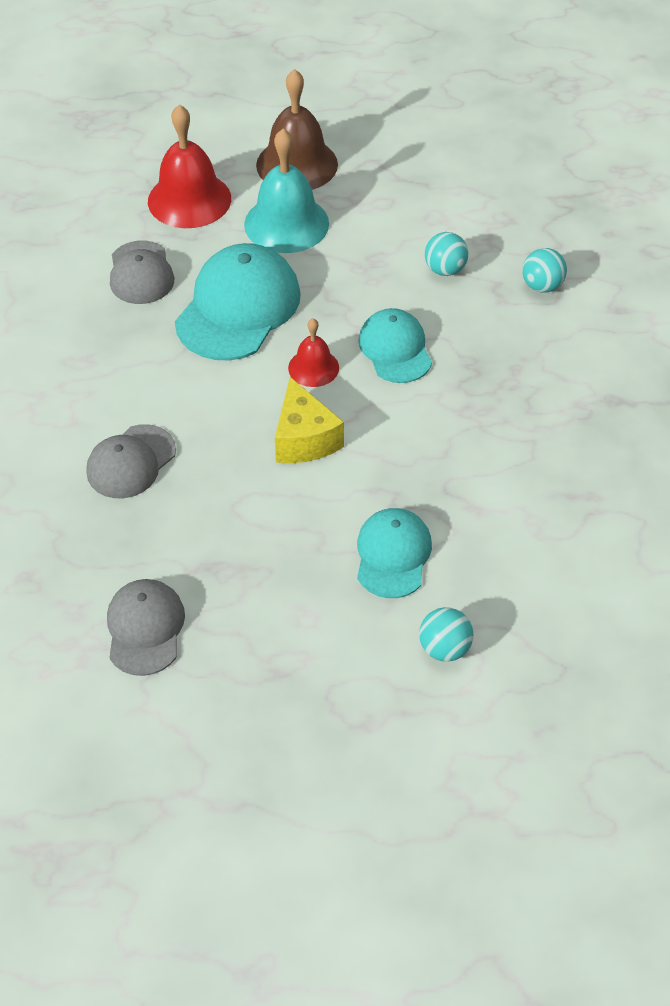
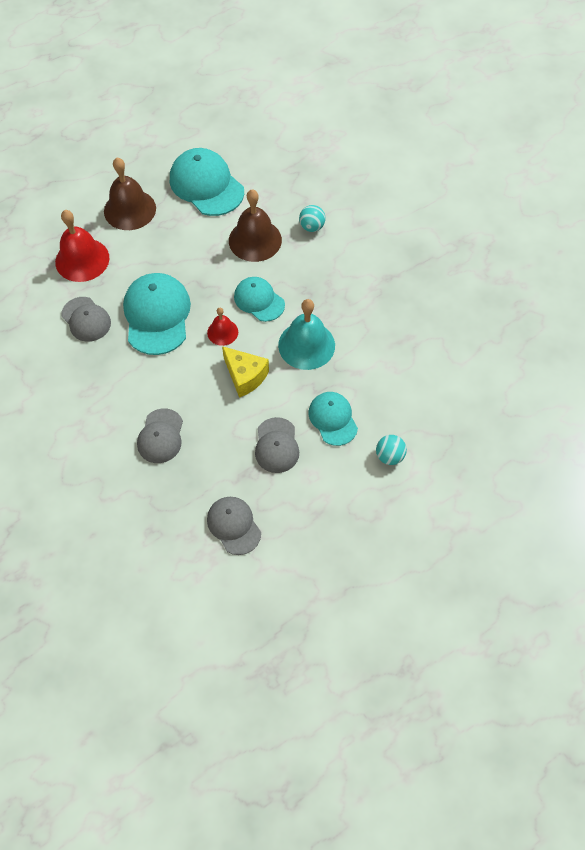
camera: 30 degrees left, 10 degrees up
turquoise bell [244,128,329,253] -> turquoise bell moved to [278,299,335,370]
turquoise ball [425,232,468,276] -> brown bell [229,189,282,262]
none -> turquoise cap [170,148,244,216]
none -> grey cap [255,417,299,473]

